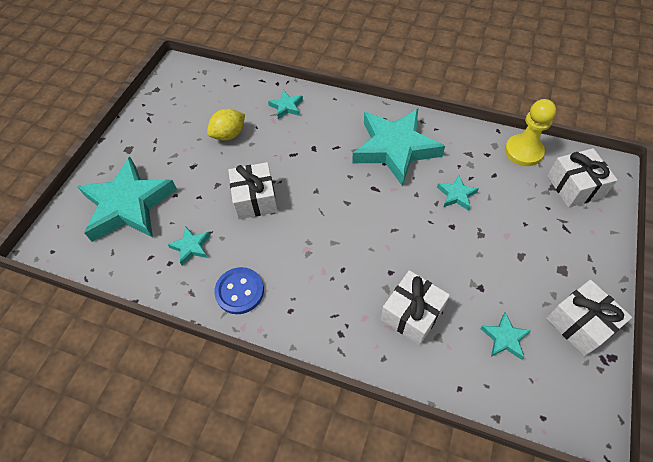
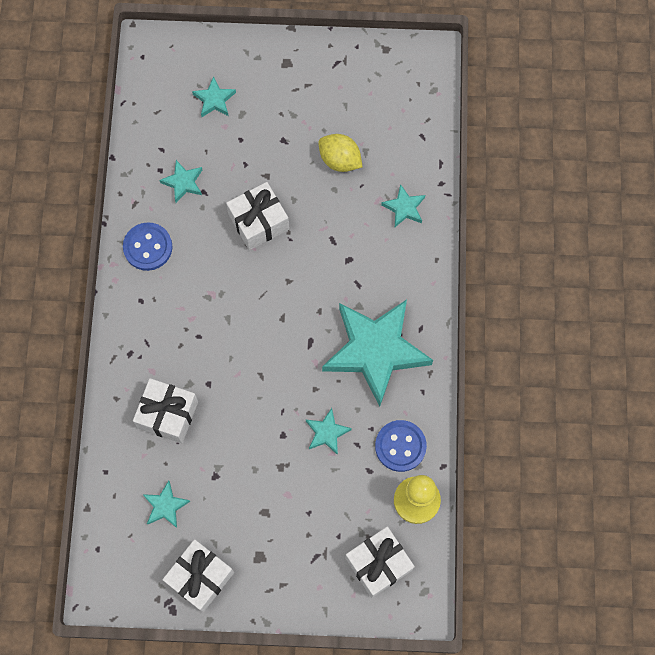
camera: 70 degrees right, 15 degrees up
turquoise star [77,157,177,242] -> turquoise star [192,76,236,117], size x0.42
none -> blue button [375,420,427,472]

